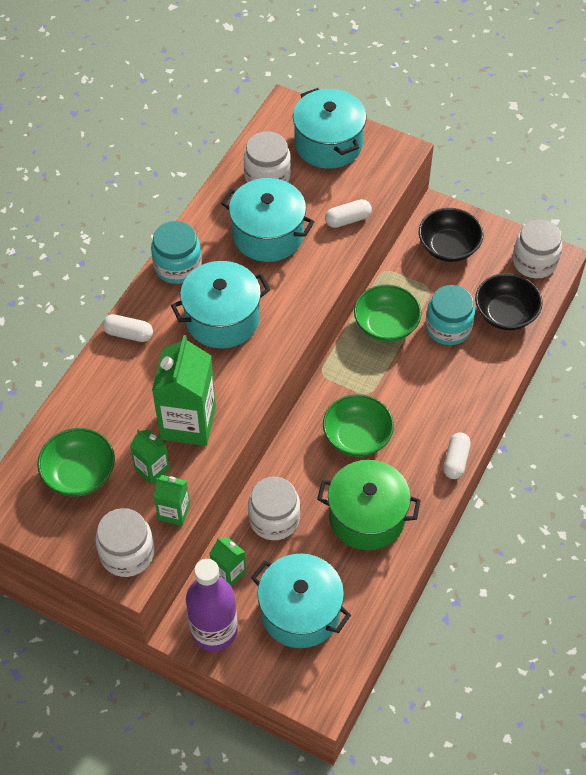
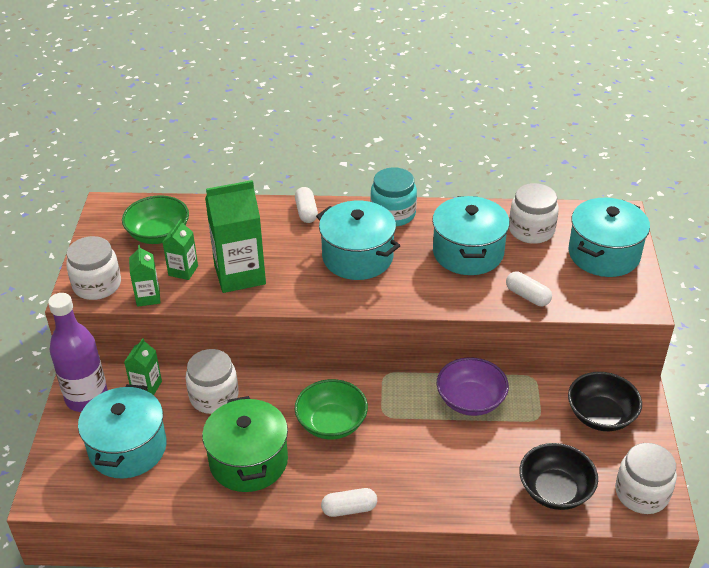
camera: 65 degrees right, 15 degrees down
green bowl [354,285,421,342] -> purple bowl [437,357,509,416]
turquoise jar [425,285,475,345] -> none

